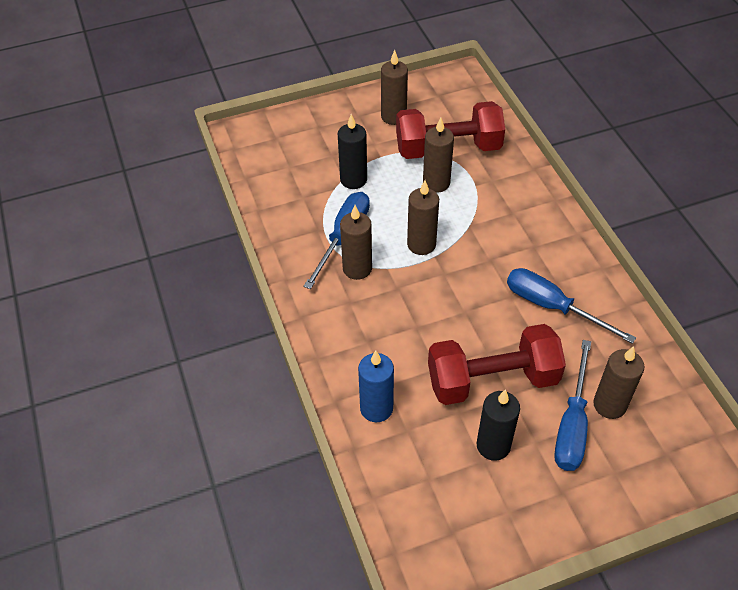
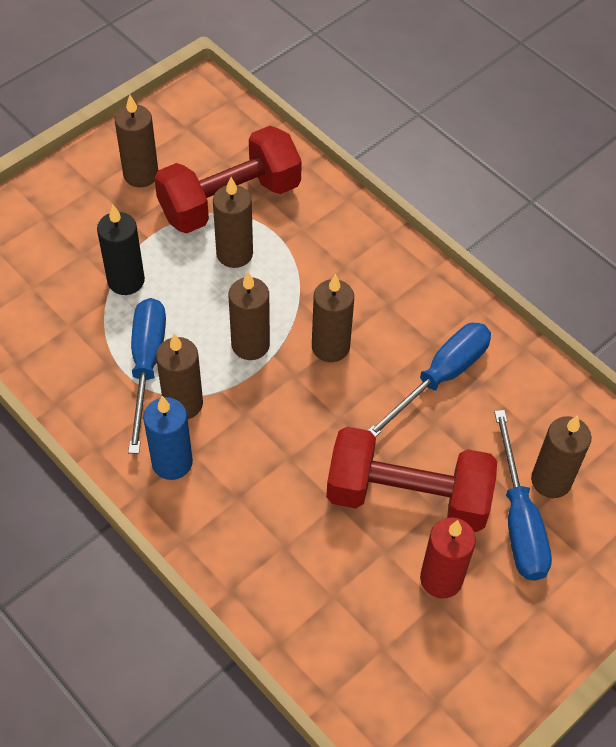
camera: 25 degrees left, 5 degrees up
blue candle [358,351,394,422] -> blue candle moved to [143,396,193,480]
red dumbbell [428,324,566,405] -> red dumbbell turned 45 degrees clockwise [326,427,497,532]
black candle [477,389,520,461] -> red candle [420,517,476,598]
blue screwdriver [507,268,636,344] -> blue screwdriver turned 120 degrees clockwise [368,323,491,437]
none -> brown candle [312,274,354,362]

